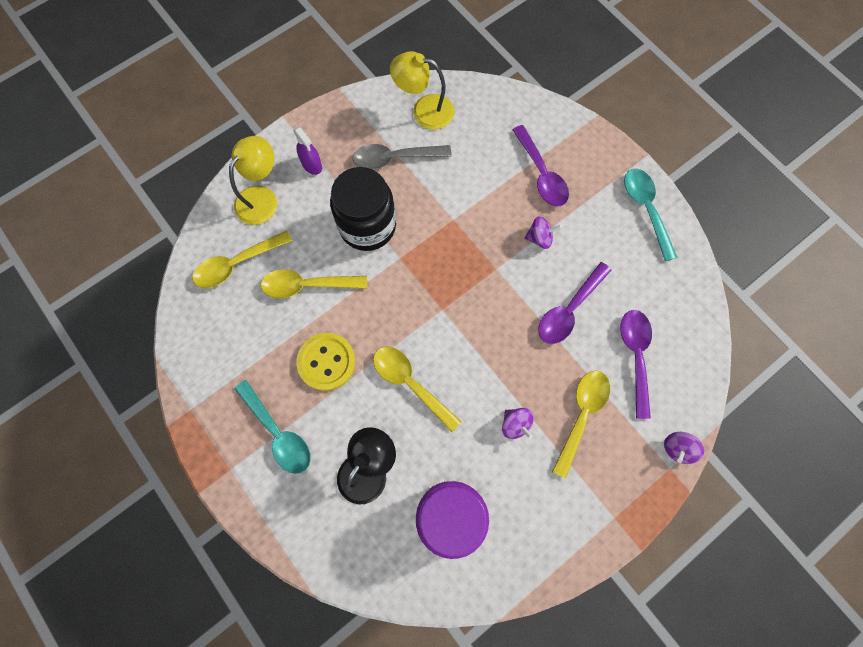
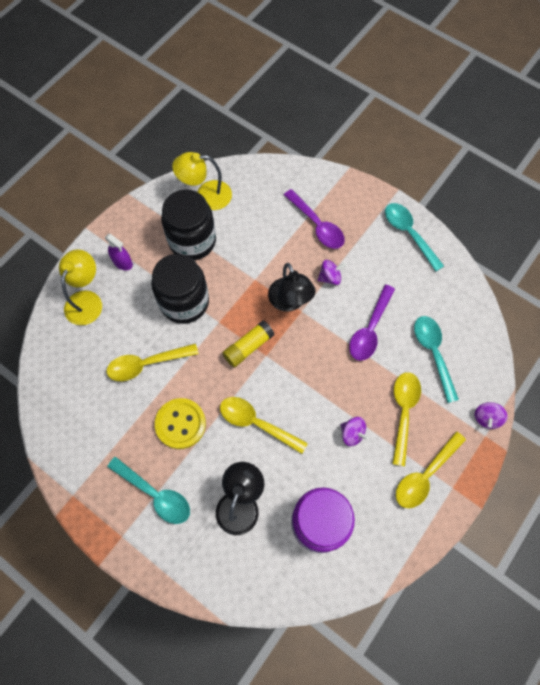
camera: 15 degrees left, 5 degrees down
yellow spoon [192,230,292,288] -> yellow spoon moved to [396,431,466,508]
grey spoon [353,144,452,170] -> black jar [161,189,216,260]
purple spoon [620,310,652,419] -> turquoise spoon [414,316,459,403]
none -> yellow glue stick [222,321,274,367]
none -> black lamp [268,263,316,312]

